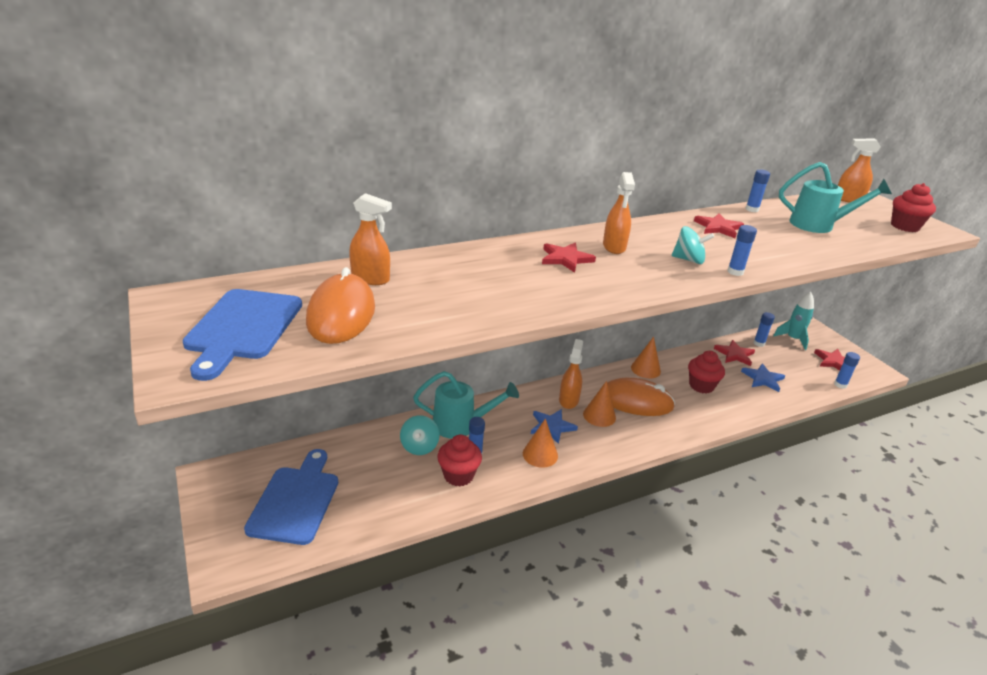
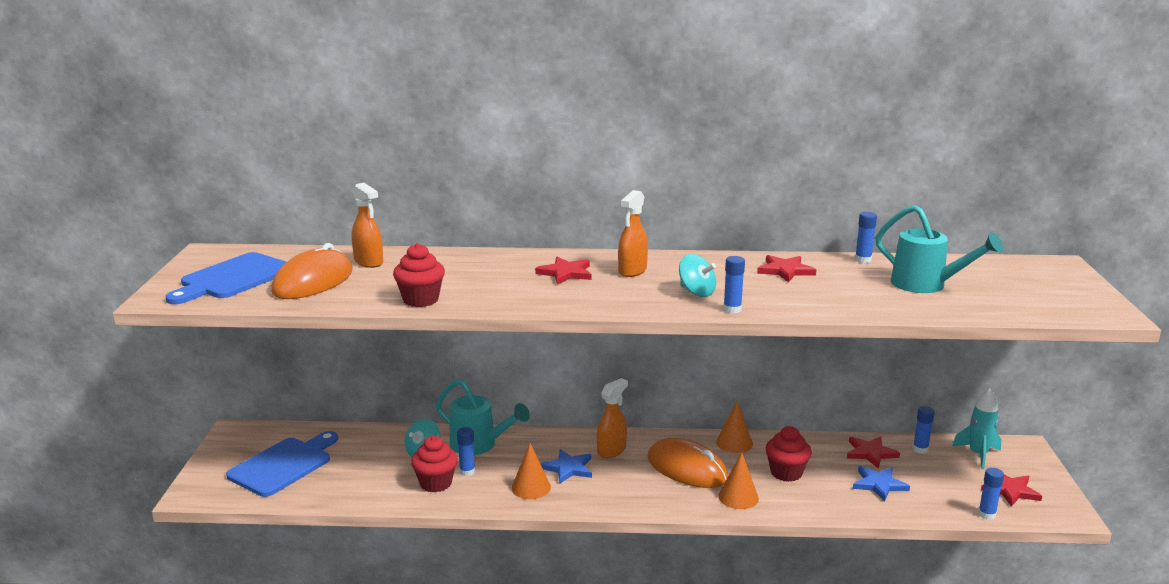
camera: 30 degrees right, 10 degrees down
orange cone [583,381,616,427] -> orange cone moved to [718,452,759,509]
orange spray bottle [838,139,881,203] -> none
red cupcake [891,183,936,232] -> red cupcake moved to [393,243,445,307]

